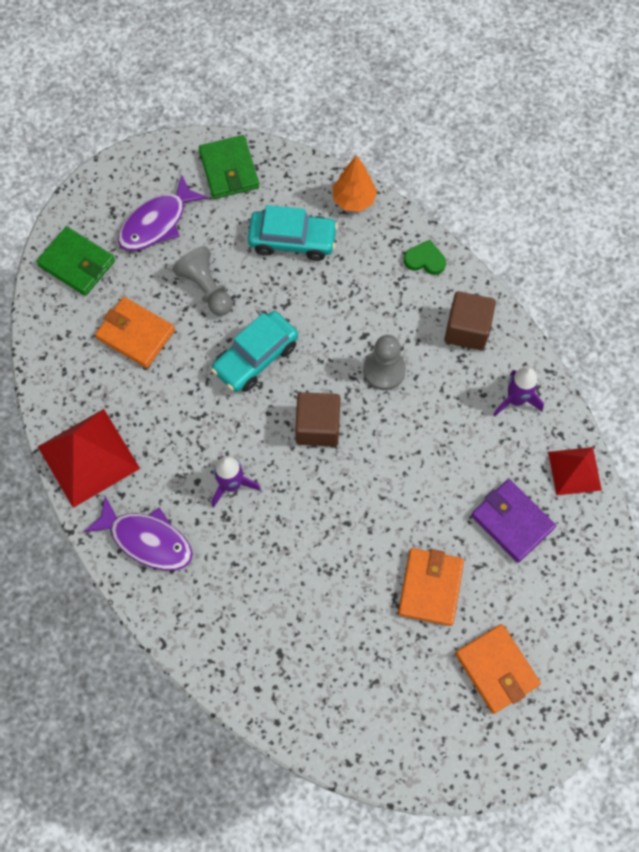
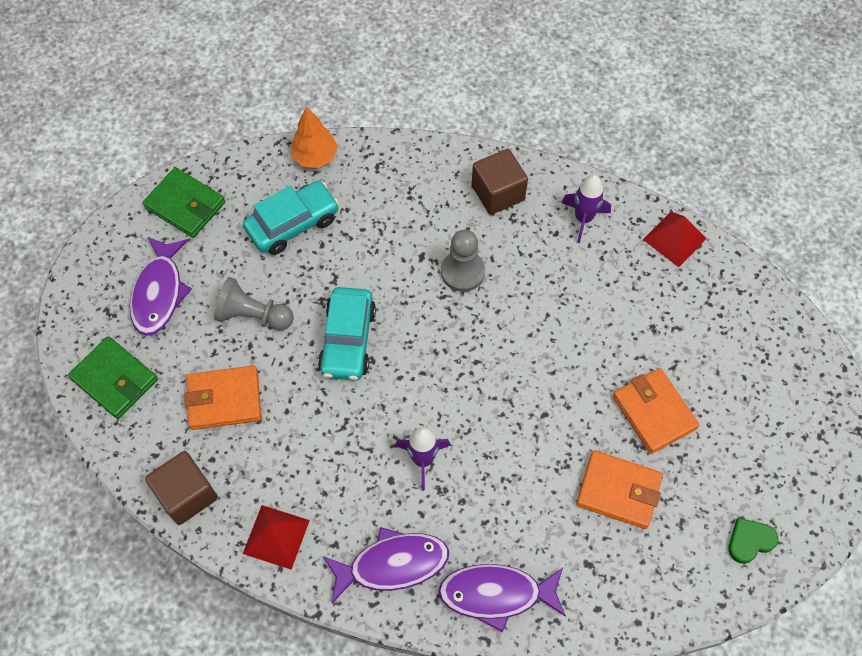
camera: 40 degrees left, 5 degrees down
green wallet [36,226,115,296] -> green wallet turned 45 degrees clockwise [68,336,158,419]
red pyramid [38,409,140,508] -> red pyramid [243,505,310,570], size x0.60
brown cube [295,392,340,447] -> brown cube moved to [145,451,218,525]
green heart [404,240,446,275] -> green heart moved to [729,518,778,564]
orange wallet [455,624,541,714] -> orange wallet moved to [576,450,663,529]
purple wallet [471,479,556,563] -> none
none -> purple fish [438,564,566,633]

